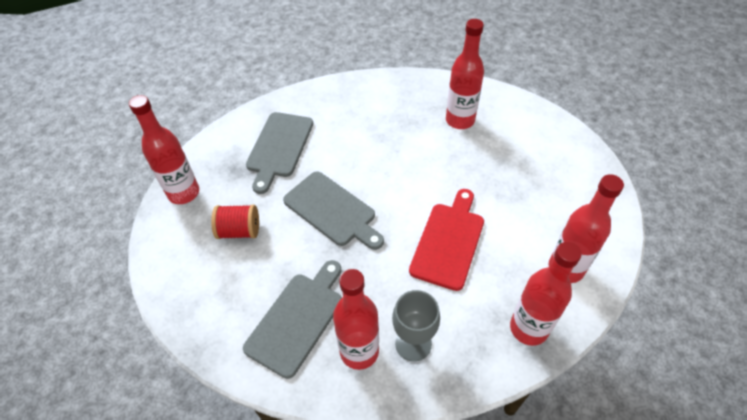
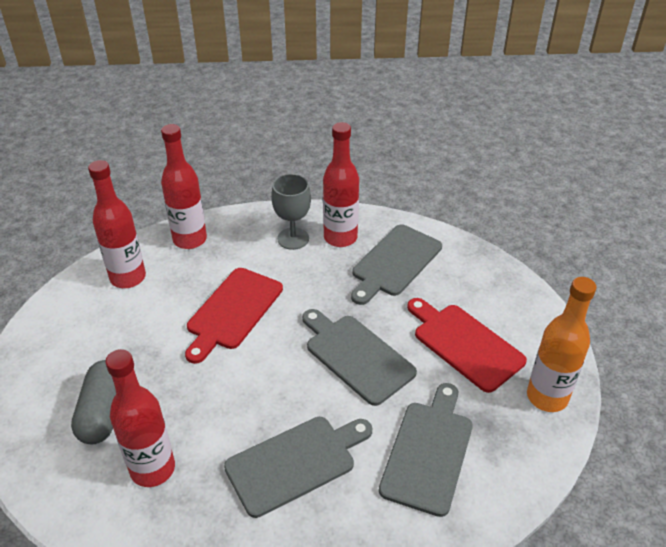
camera: 175 degrees left, 10 degrees down
red bottle [129,95,199,204] -> orange bottle [527,277,596,412]
red spool [211,205,259,239] -> red cutting board [407,298,527,393]
none -> grey capsule [71,360,116,444]
none -> grey cutting board [224,417,372,518]

